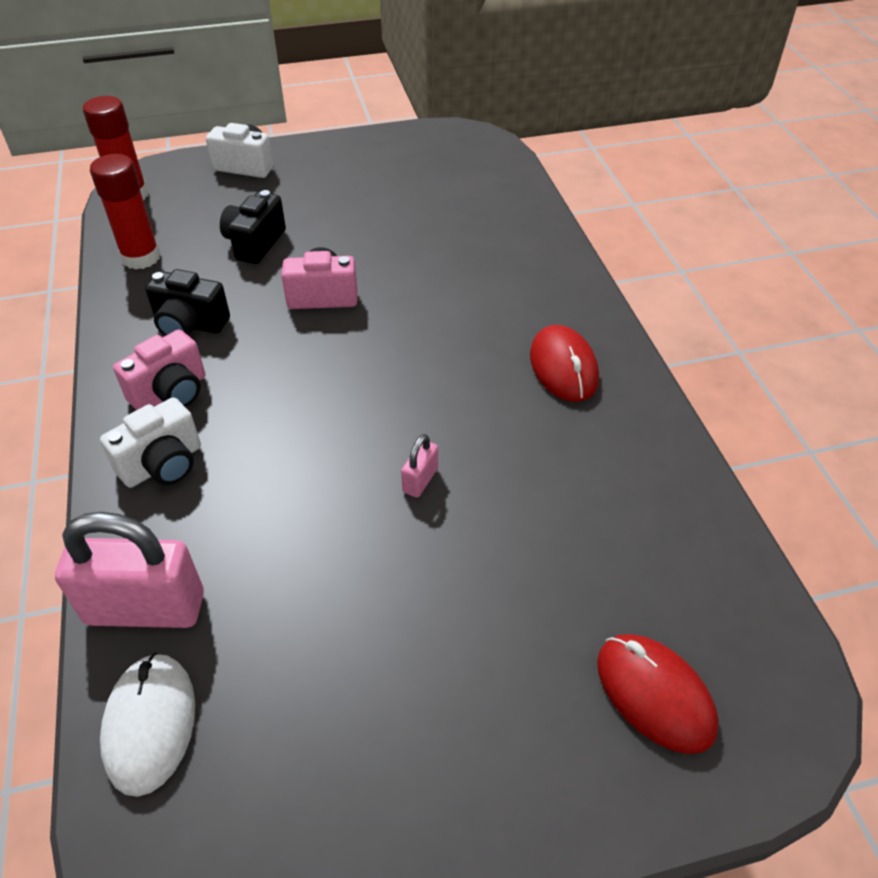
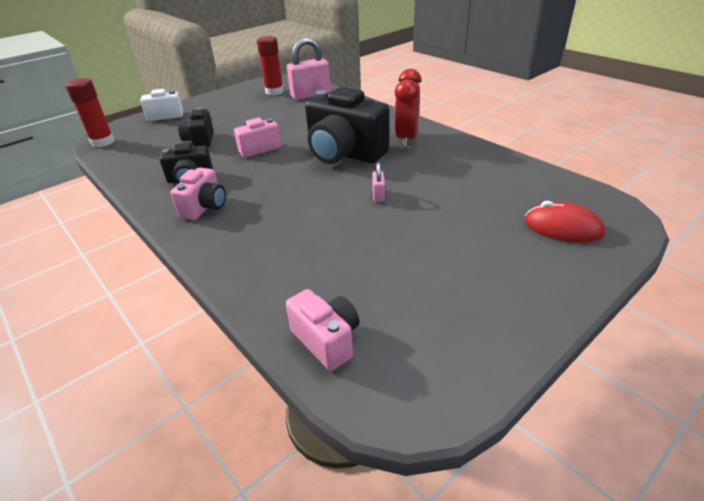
camera: 25 degrees left, 10 degrees down
pink padlock [55,512,204,628] -> pink padlock moved to [287,38,331,100]
red glue stick [90,154,160,270] -> red glue stick moved to [257,36,284,95]
white camera [100,397,201,488] -> none
white mouse [100,653,195,797] -> pink camera [286,289,359,371]
red mouse [530,325,599,402] -> red clock [394,69,422,147]
none -> black camera [305,87,389,164]

